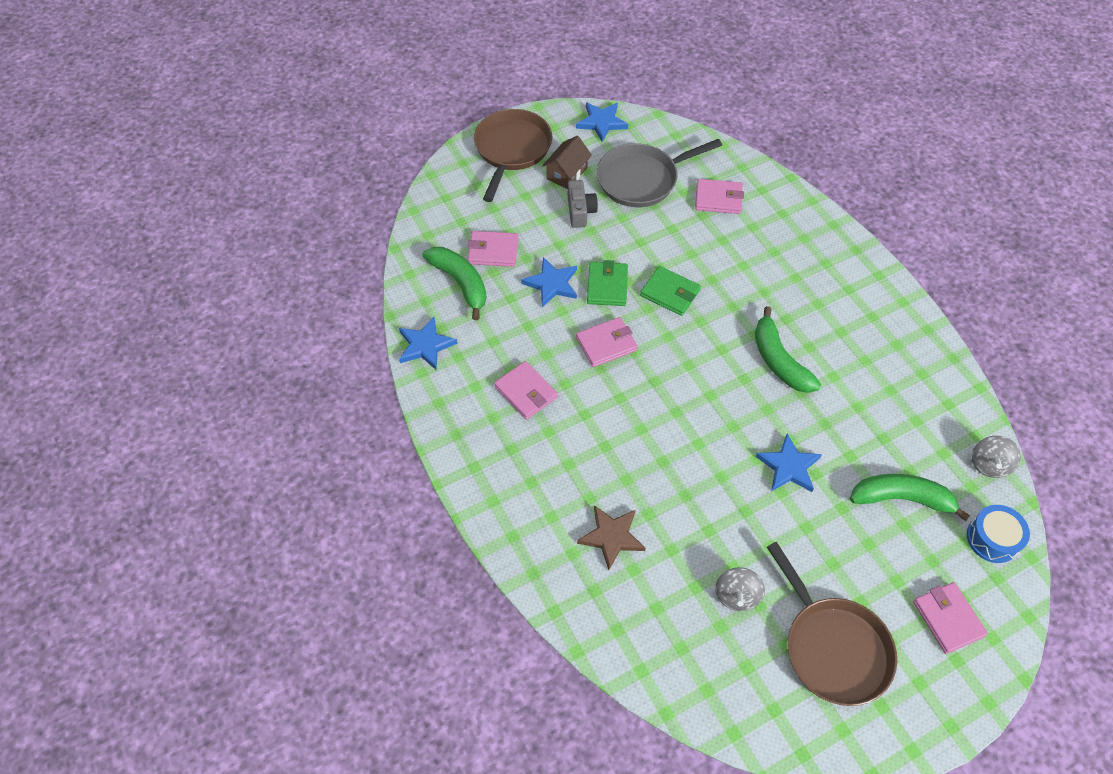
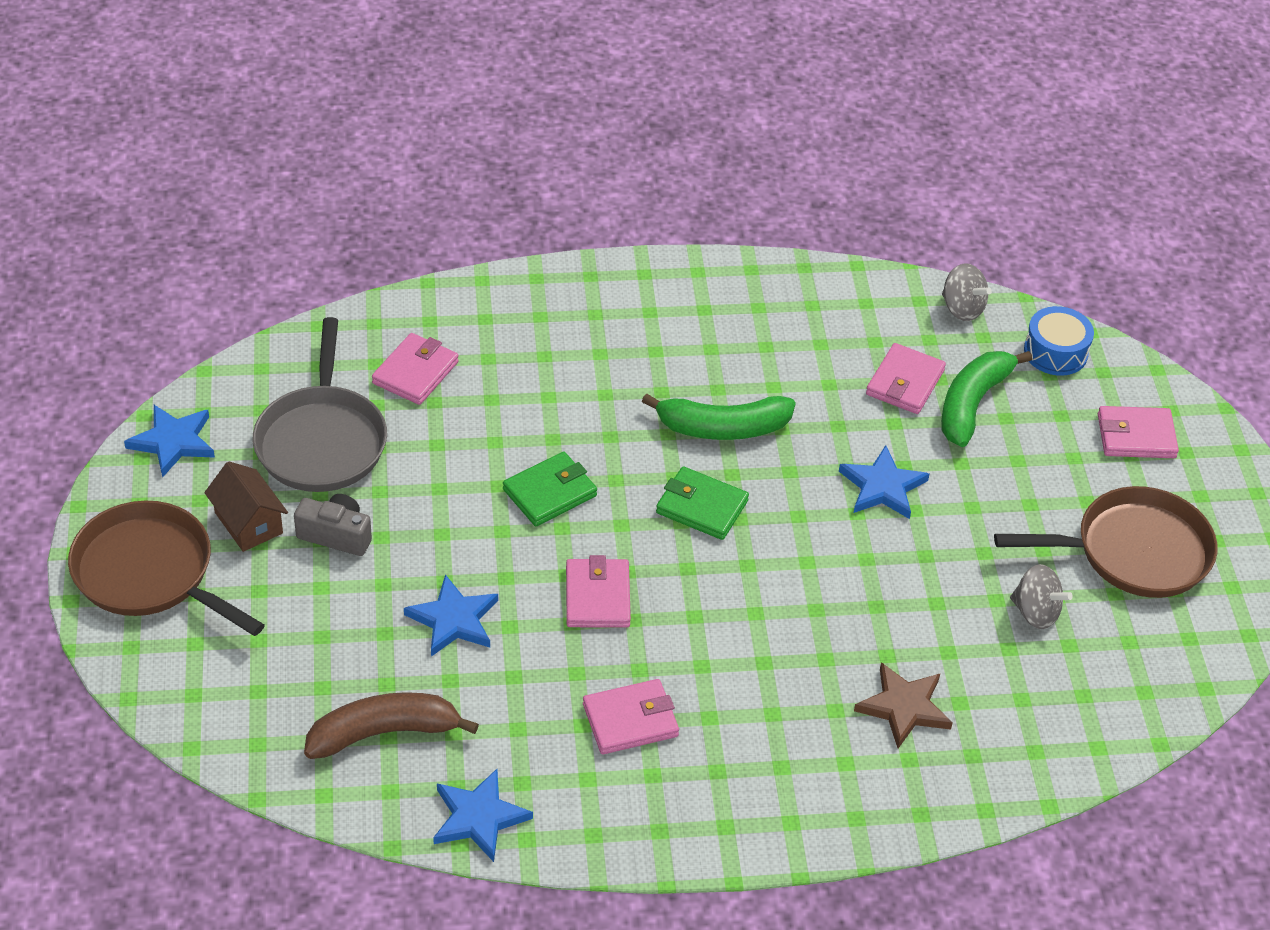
camera: 70 degrees left, 10 degrees down
green banana [423,247,487,320] -> brown banana [304,692,479,759]
pink wallet [468,231,519,267] -> pink wallet moved to [866,343,946,414]
green wallet [587,260,628,306] -> green wallet moved to [656,466,749,540]

